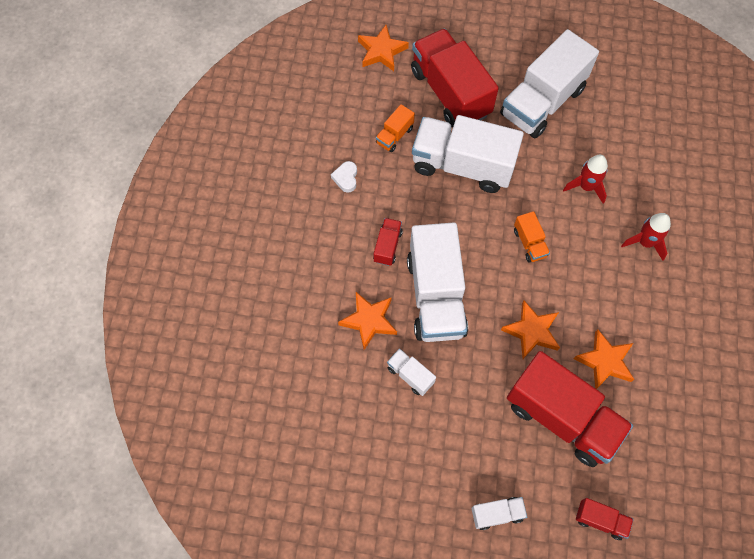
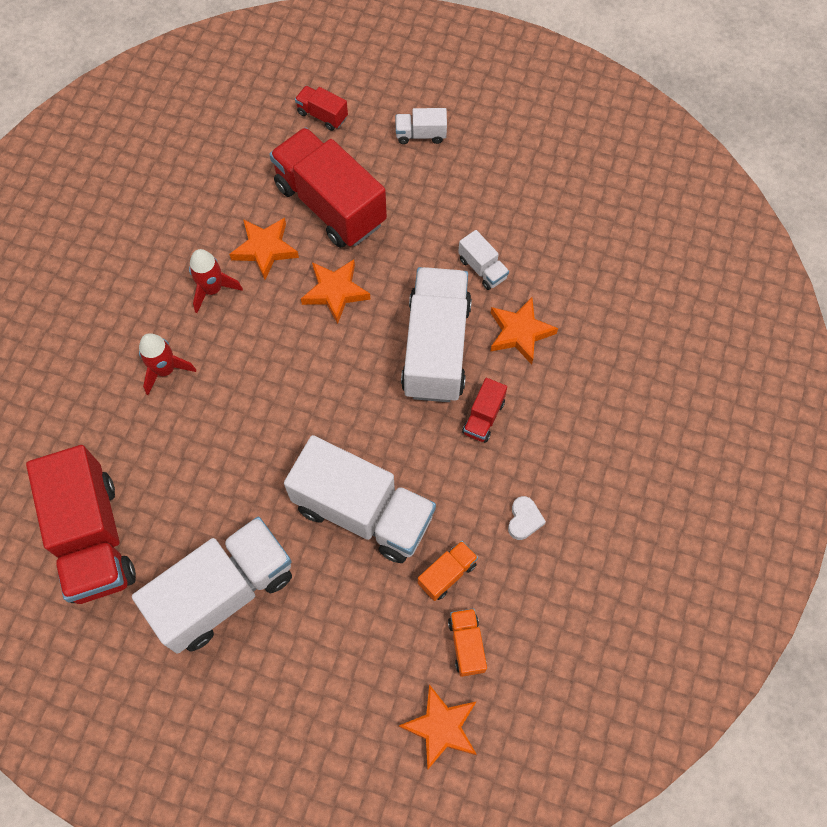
camera: 170 degrees left, 0 degrees up
red truck [411,29,499,127] -> red truck moved to [26,445,136,604]
orange truck [514,211,550,263] -> orange truck moved to [448,608,487,677]
red rocket [563,155,608,204] -> red rocket moved to [189,249,243,313]

